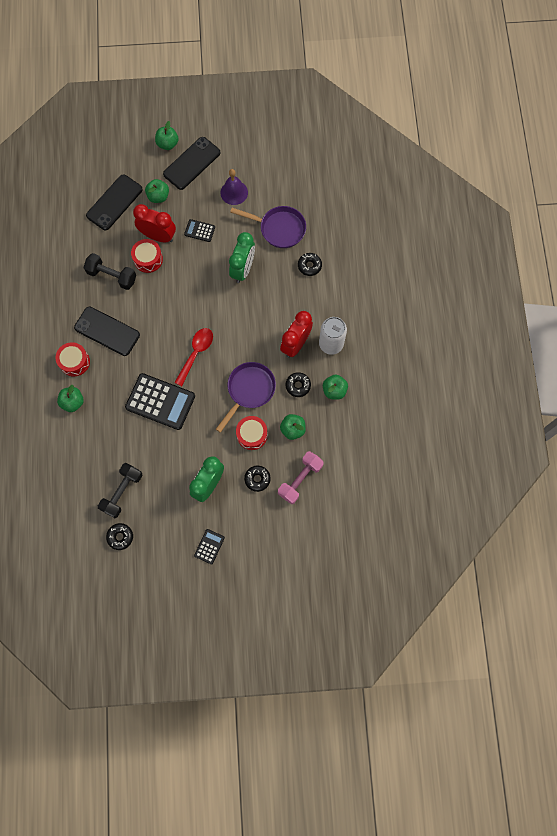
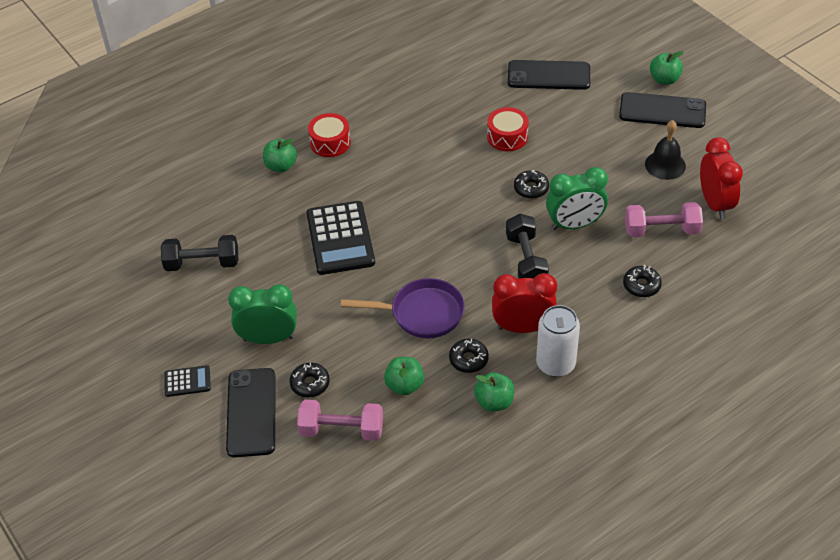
camera: 60 degrees right, 25 degrees down
black phone [74,307,140,356] -> black phone moved to [226,368,275,457]
black dumbbell [83,253,136,290] -> black dumbbell moved to [506,213,549,279]
black donut [106,523,133,550] -> black donut moved to [514,170,549,199]
red clock [133,204,176,242] -> red clock moved to [700,137,743,219]
green apple [145,179,169,203] -> none
red spoon [174,328,213,386] -> none
black calculator [184,219,215,242] -> none
purple bell [220,169,248,205] -> black bell [645,120,686,180]
purple pan [230,206,306,248] -> pink dumbbell [625,202,703,237]
red drum [236,416,268,450] -> none

